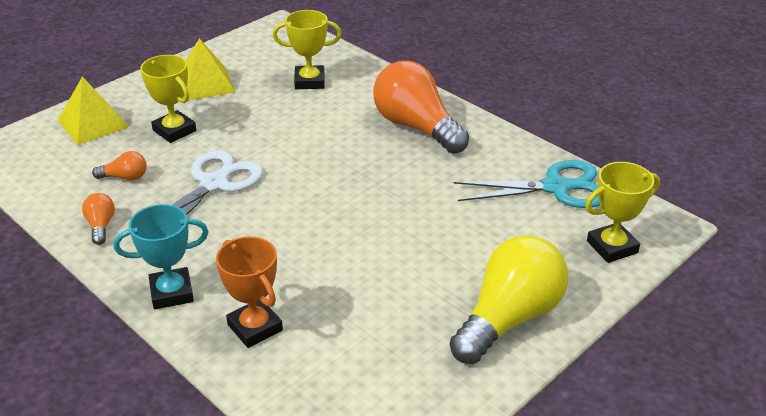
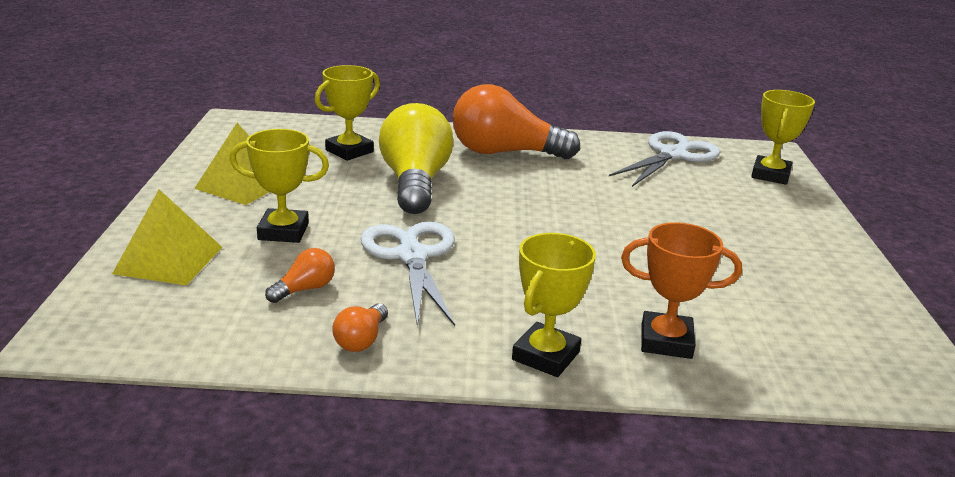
camera: 45 degrees left, 10 degrees down
orange light bulb [82,193,115,245] -> orange light bulb turned 105 degrees counterclockwise [332,304,388,352]
turquoise trophy [114,204,209,309] -> yellow trophy [512,233,596,377]
yellow light bulb [450,235,568,364] -> yellow light bulb moved to [379,103,454,214]
turquoise scissors [453,160,600,208] -> white scissors [609,131,720,187]

